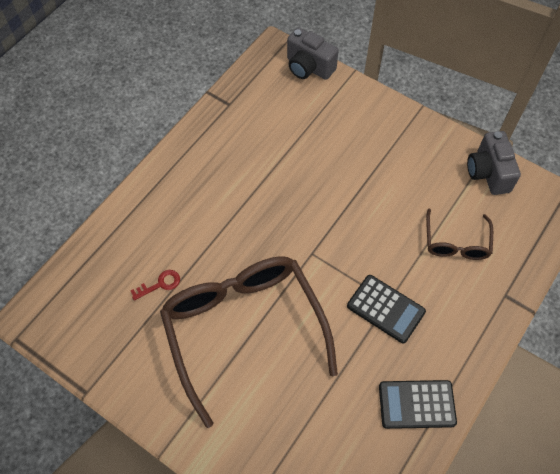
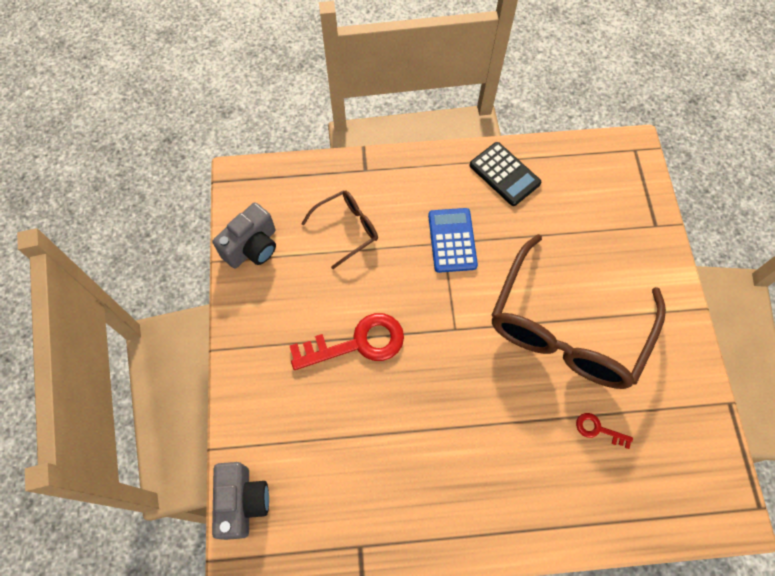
camera: 130 degrees left, 5 degrees up
black calculator [347,275,426,344] -> blue calculator [428,208,478,273]
none -> red key [290,313,404,370]

